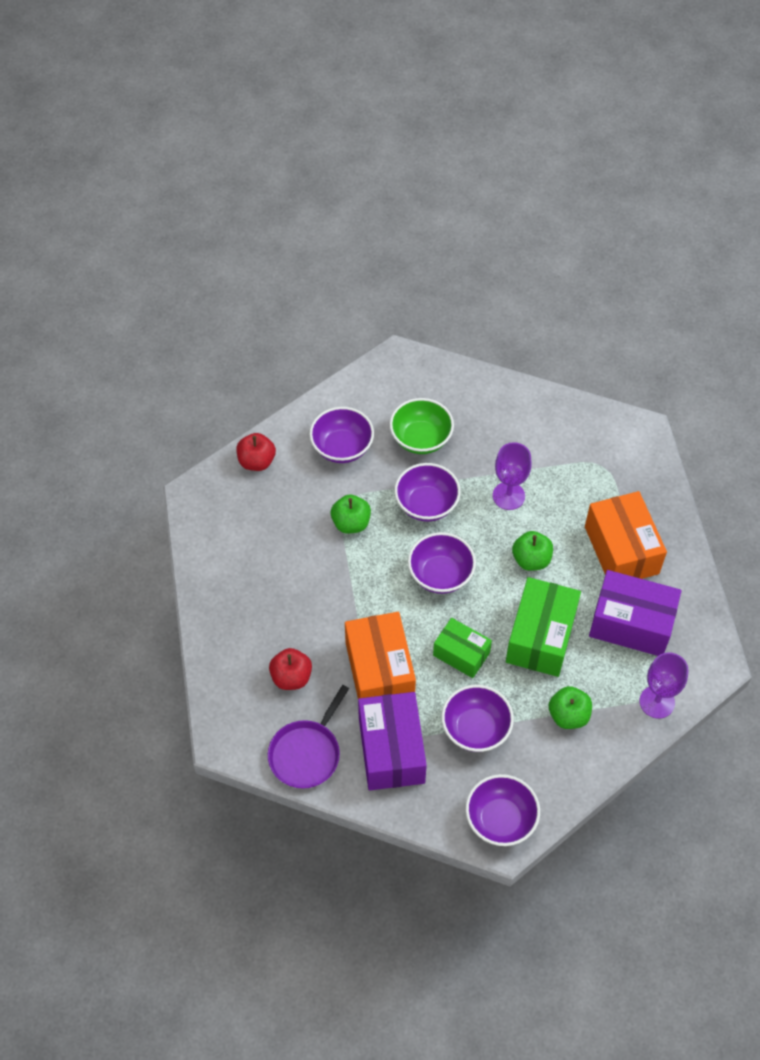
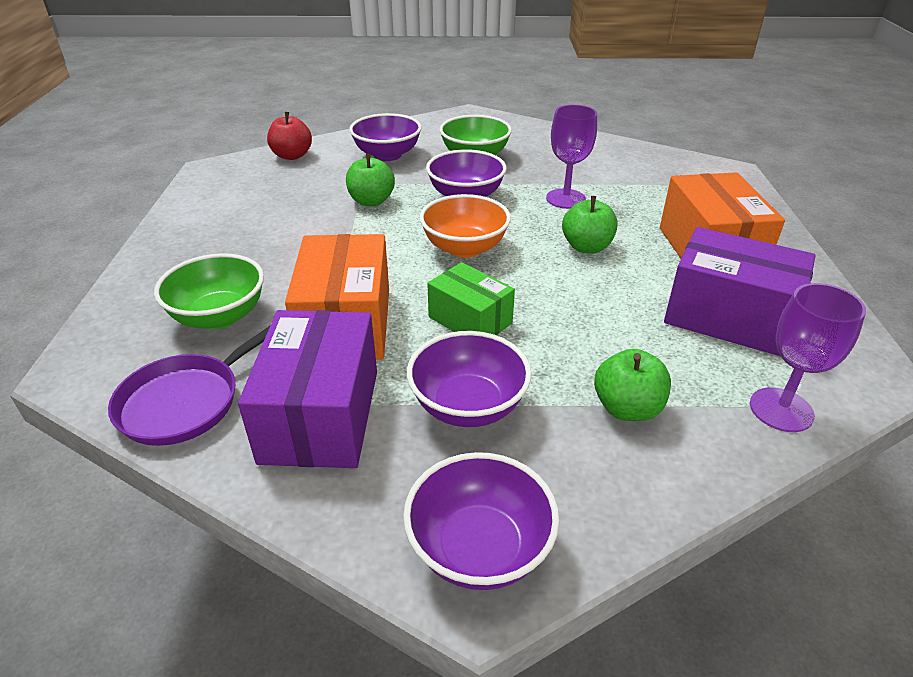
camera: 10 degrees right, 20 degrees down
red apple [269,648,312,690] -> green bowl [154,253,264,329]
purple bowl [408,532,476,594] -> orange bowl [420,194,511,258]
green box [506,577,581,677] -> none

